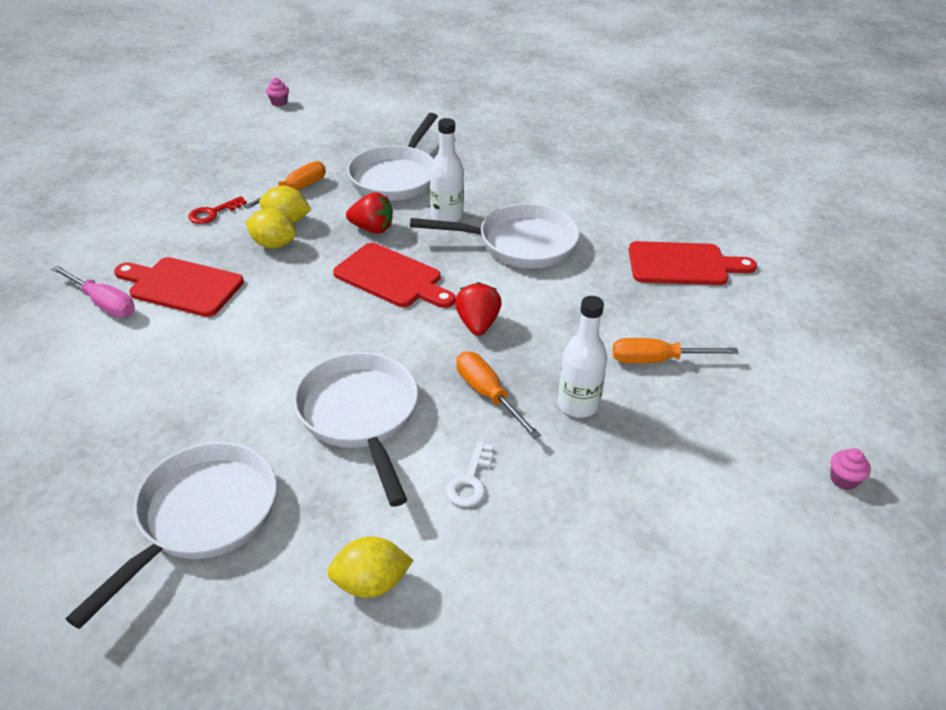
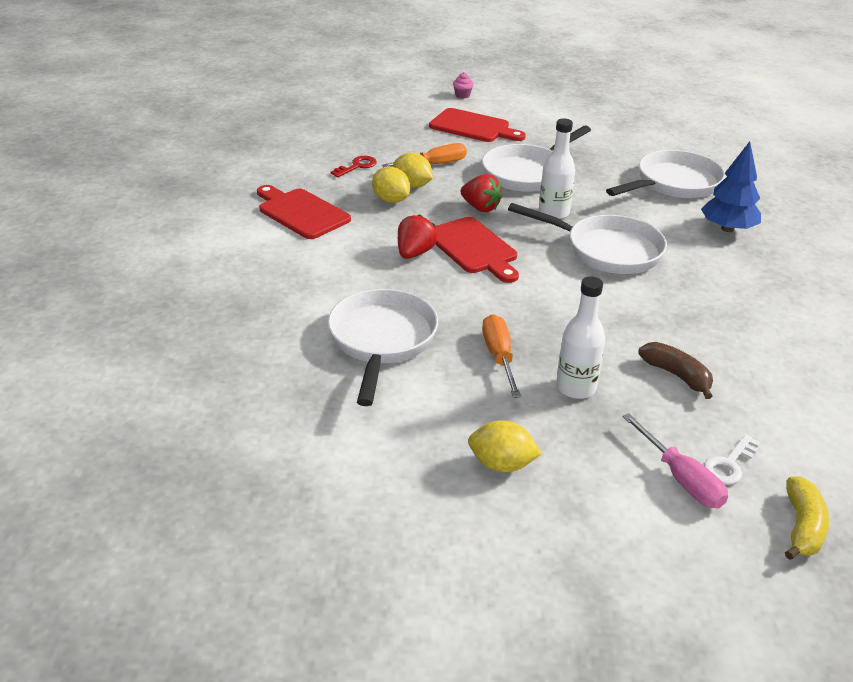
camera: 25 degrees right, 5 degrees down
pink screwdriver [51,265,135,317] -> pink screwdriver moved to [622,413,728,508]
white pan [65,442,277,629] -> white pan moved to [606,150,725,198]
red key [189,196,247,224] -> red key turned 150 degrees clockwise [330,156,377,178]
yellow lemon [327,537,414,598] -> yellow lemon moved to [468,420,542,472]
white key [446,441,493,507] -> white key moved to [703,434,760,485]
red strawberry [455,282,502,336] -> red strawberry moved to [398,214,437,259]
orange screwdriver [613,338,739,364] -> brown banana [638,342,713,399]
red cutting board [629,241,757,285] -> red cutting board moved to [429,108,526,142]
pink cupcake [830,448,871,490] -> yellow banana [785,477,829,560]
none -> blue tree [701,141,761,232]

